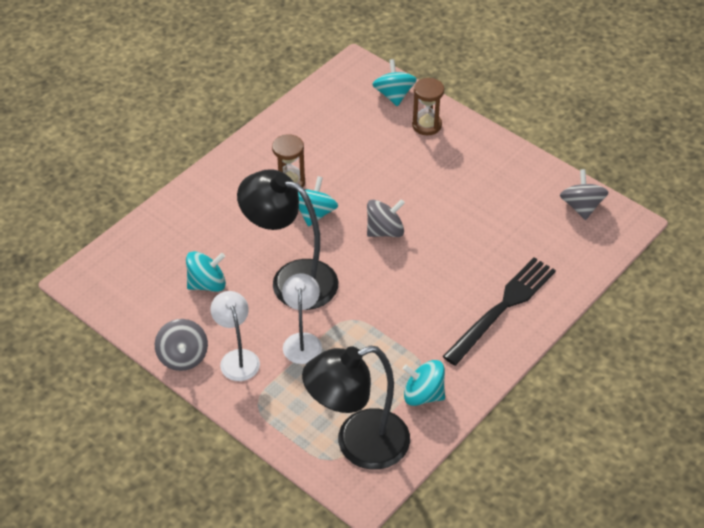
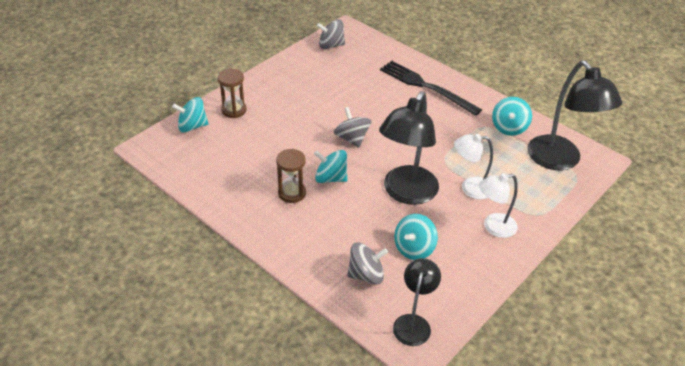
camera: 90 degrees left, 5 degrees down
grey spinning top [155,319,208,371] -> grey spinning top moved to [347,242,388,285]
turquoise spinning top [186,251,226,292] -> turquoise spinning top turned 120 degrees counterclockwise [394,214,438,260]
none -> black lamp [393,258,441,346]

